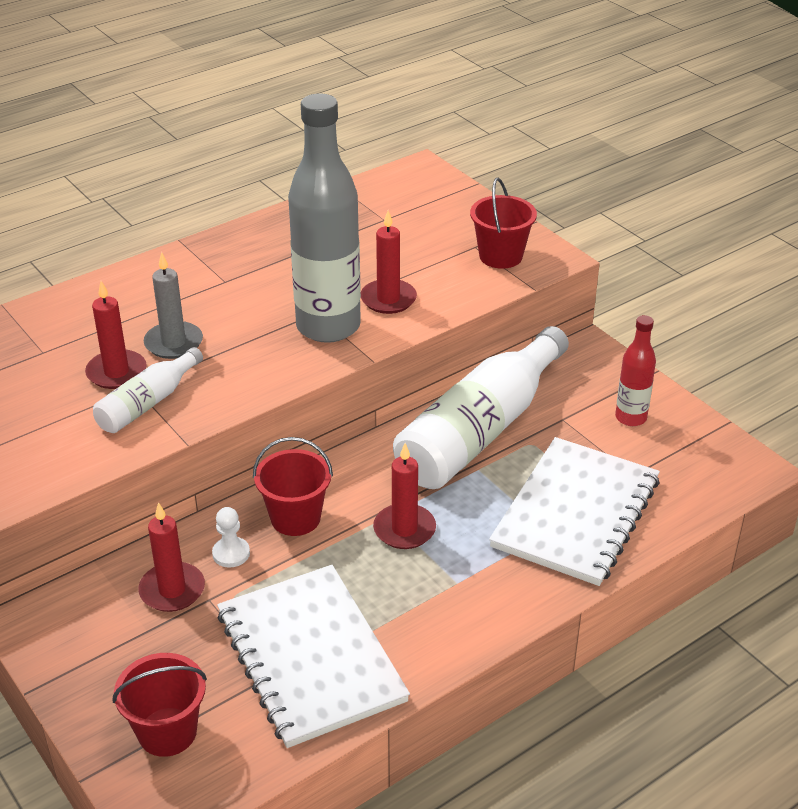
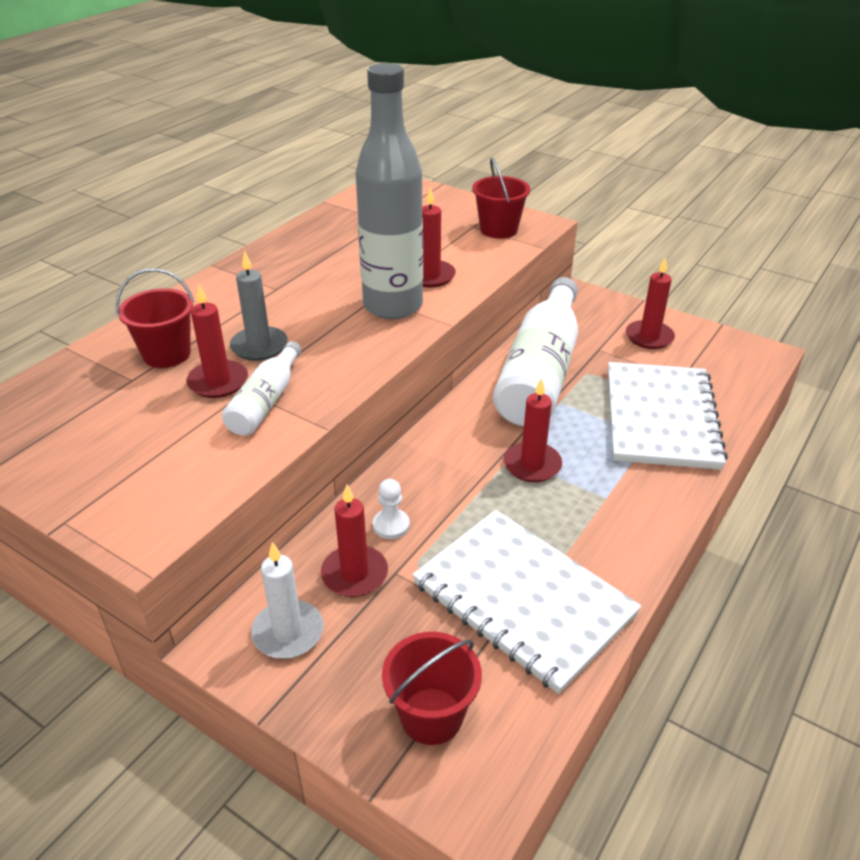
camera: 20 degrees left, 0 degrees up
red bucket [253,437,333,536] -> red bucket moved to [116,268,194,368]
red bottle [615,315,656,426] -> red candle [626,257,675,349]
none -> white candle [251,542,324,659]

